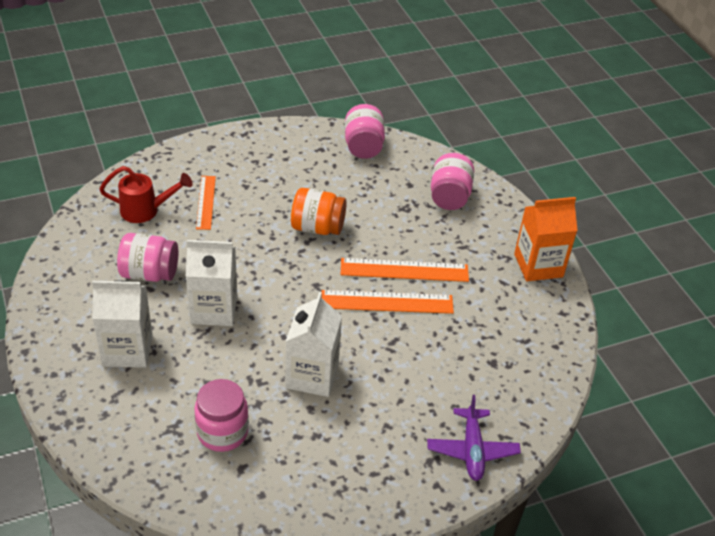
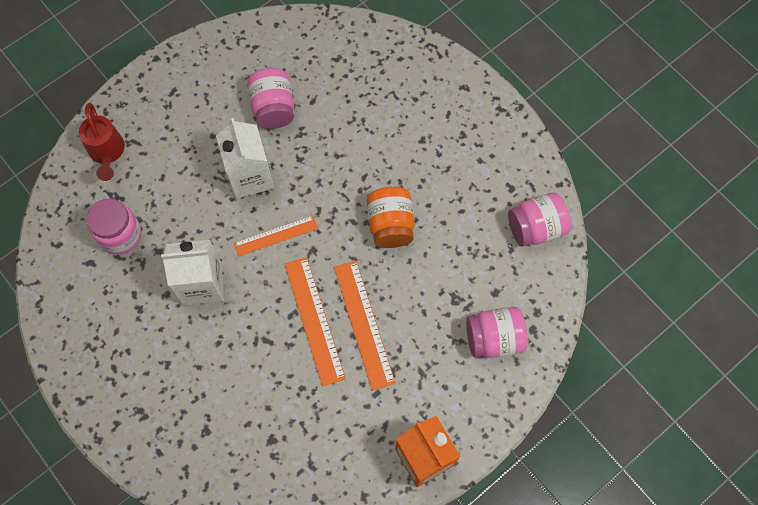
camera: 75 degrees right, 25 degrees up
white carton [92,280,153,368] -> none
red watering can [99,166,193,223] -> red watering can moved to [79,102,125,181]
orange ruler [196,176,216,230] -> orange ruler moved to [234,216,318,256]
purple plane [427,395,521,481] -> none

